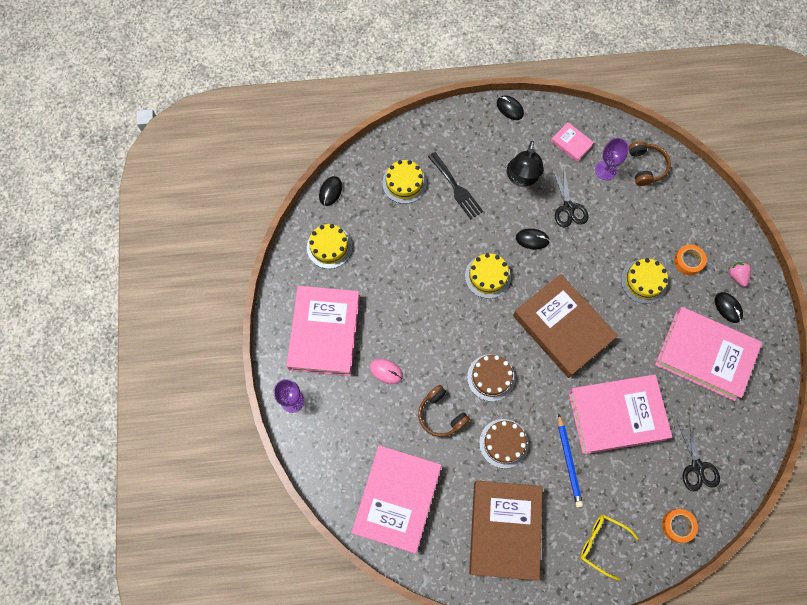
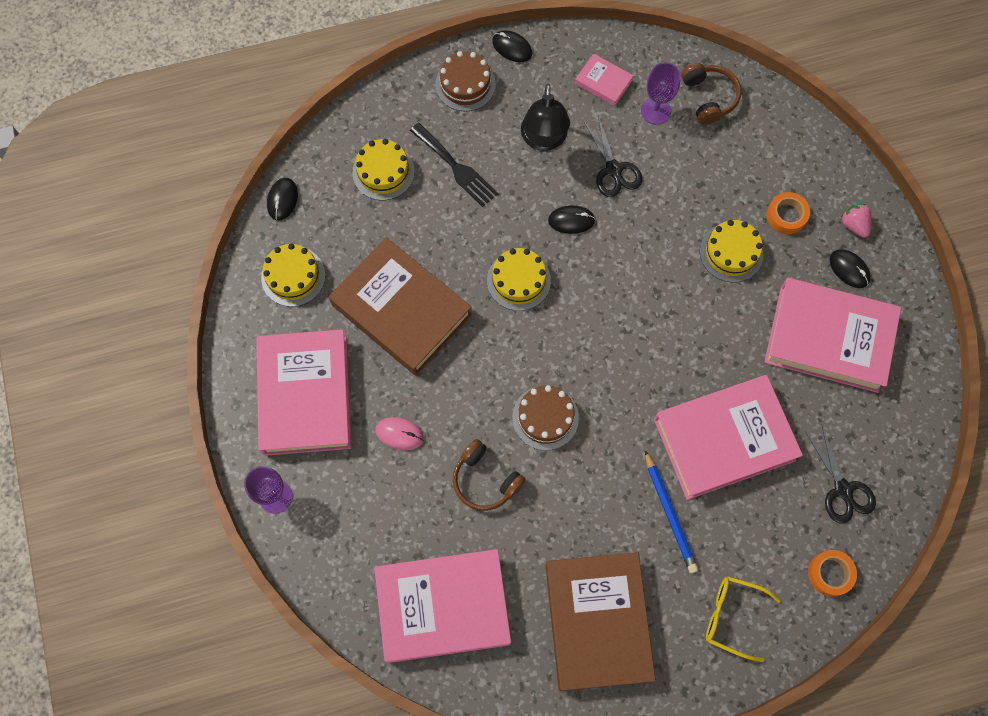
camera: 10 degrees left, 0 degrees up
pink book [351,445,442,553] -> pink book turned 75 degrees clockwise [374,549,511,663]
brown cake [479,419,528,468] -> brown cake moved to [435,51,496,112]
brown book [513,274,618,378] -> brown book moved to [329,237,472,375]

